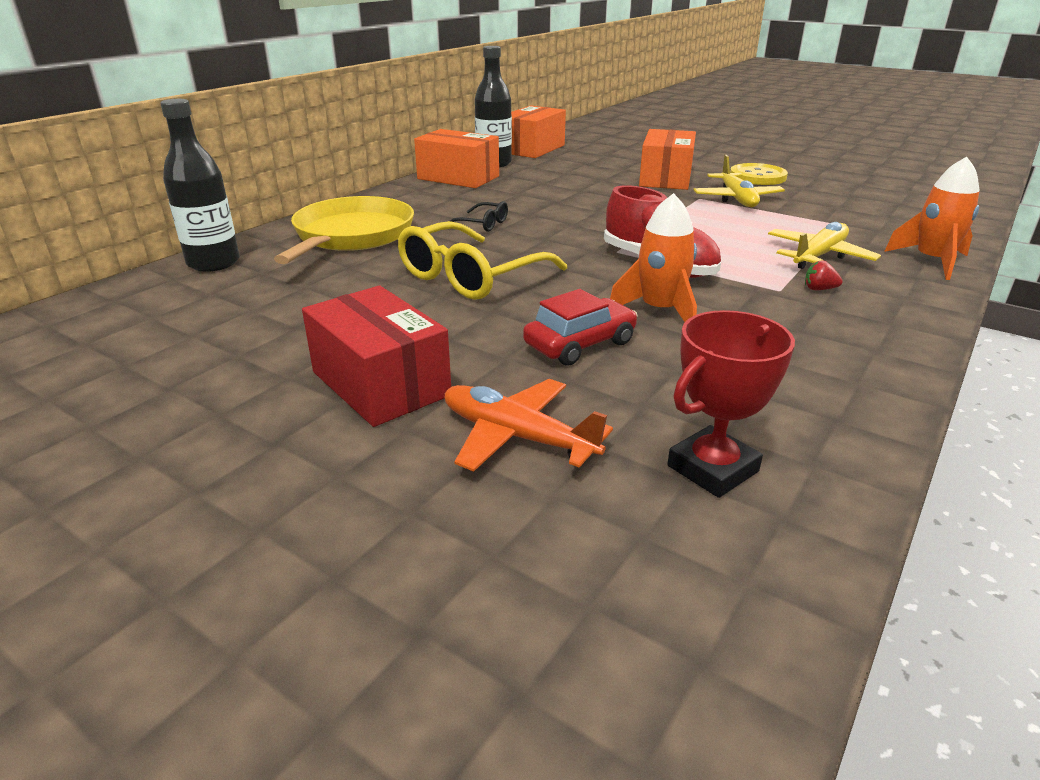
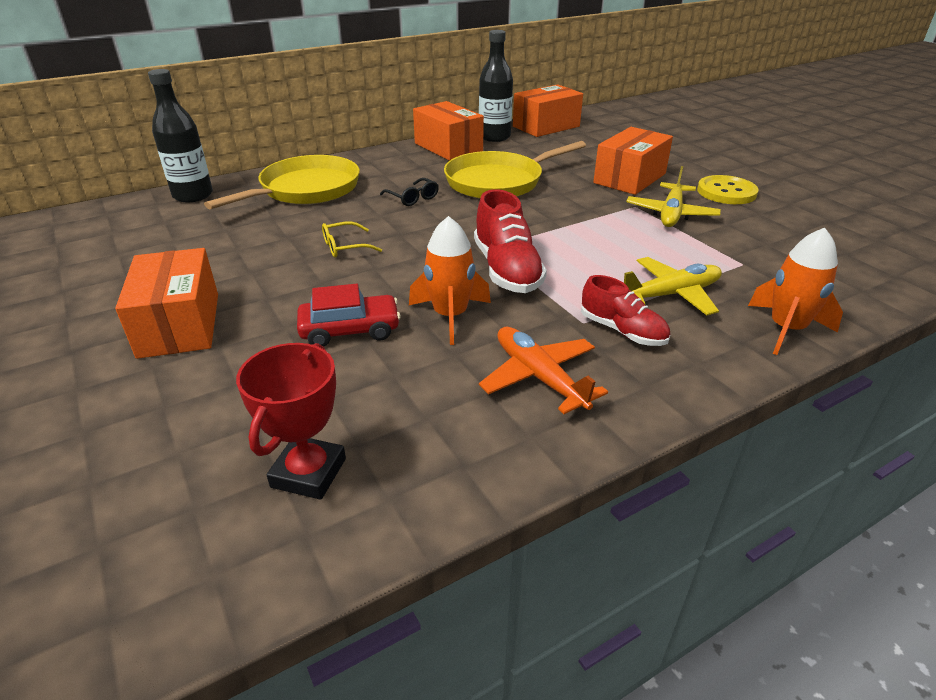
camera: 25 degrees right, 5 degrees up
red box [302,286,451,427] -> orange box [115,248,218,359]
yellow glasses [398,221,567,300] -> yellow glasses [322,221,382,257], size x0.47
orange plane [445,379,613,472] -> orange plane moved to [479,327,608,414]
red trophy [667,310,795,498] -> red trophy turned 60 degrees counterclockwise [236,343,346,500]
red strawberry [805,260,843,290] -> red shoe [581,275,670,346]
none -> yellow pan [444,141,586,199]

